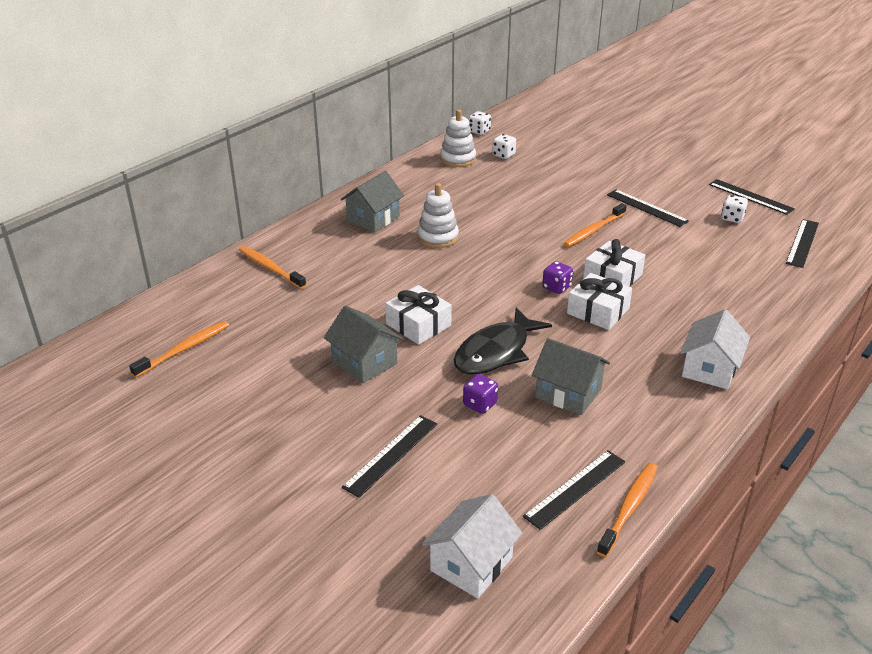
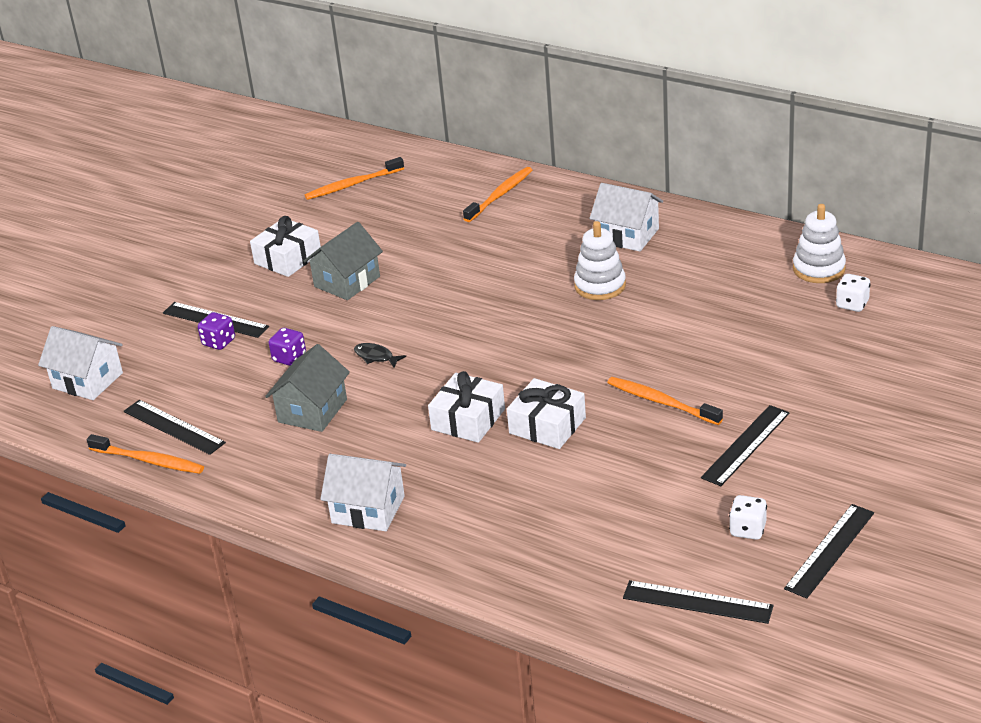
camera: 85 degrees right, 0 degrees up
orange toothbrush [129,321,229,378] -> orange toothbrush turned 120 degrees clockwise [305,157,404,200]
grey house [341,171,404,232] -> white house [590,183,663,251]
white gift [385,285,452,345] -> white gift moved to [250,216,321,277]
black fish [454,307,552,374] -> black fish [354,343,406,368], size x0.42
white dice [469,111,491,135] -> none
purple dice [542,261,573,294] -> purple dice moved to [198,312,235,350]

